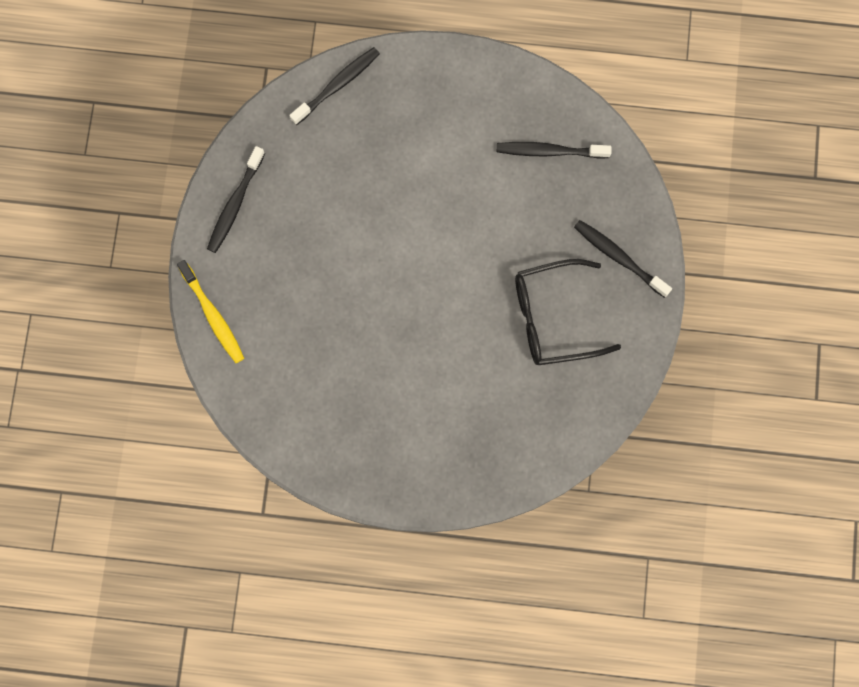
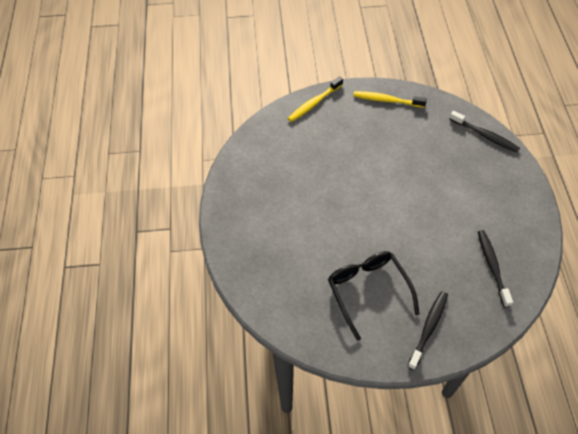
camera: 80 degrees right, 20 degrees down
black toothbrush [207,146,265,253] -> yellow toothbrush [353,91,427,108]

